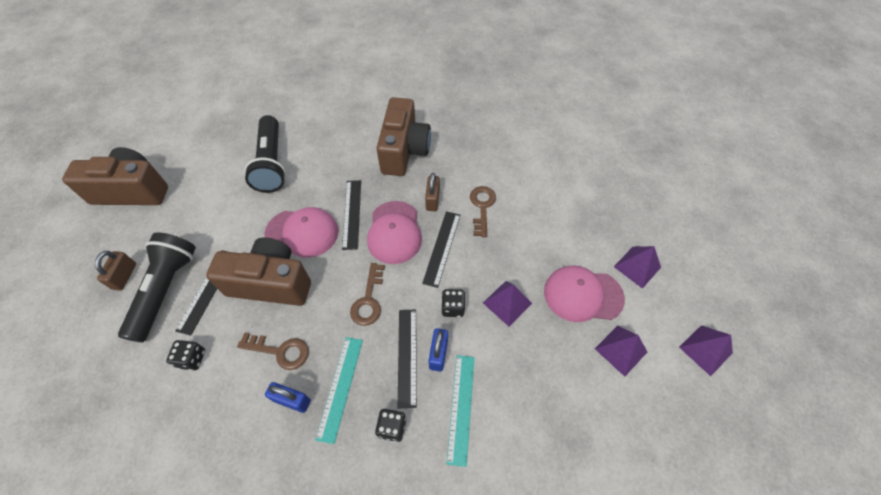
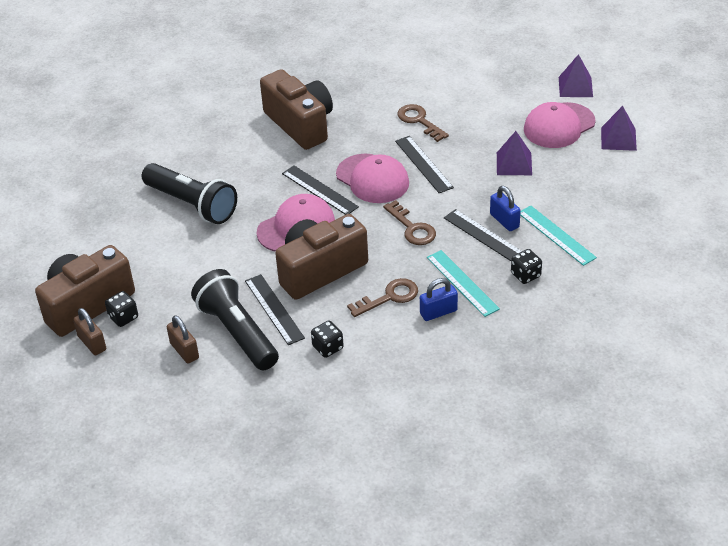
camera: 40 degrees left, 15 degrees down
brown padlock [425,173,440,211] -> brown padlock moved to [73,308,106,355]
black dice [441,289,466,317] -> black dice moved to [105,291,138,327]
purple pyramid [679,326,733,376] -> none

